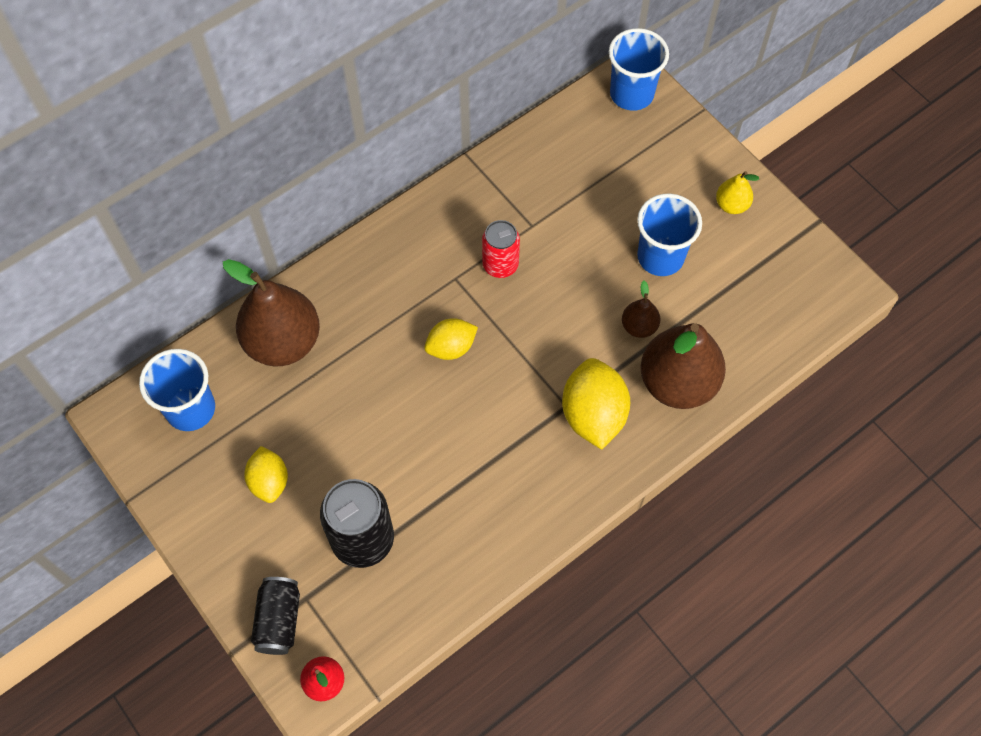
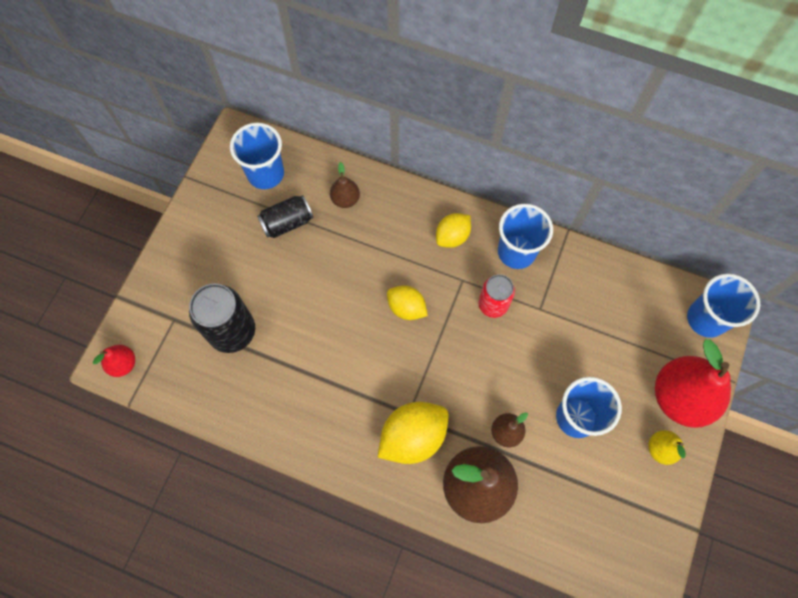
camera: 60 degrees right, 5 degrees up
brown pear [223,259,320,366] -> brown pear [330,162,360,208], size x0.47
yellow lemon [244,446,288,503] -> yellow lemon moved to [436,213,471,248]
black can [251,577,300,655] -> black can moved to [257,195,313,238]
none -> blue cup [498,204,553,269]
none -> red pear [655,339,731,428]

